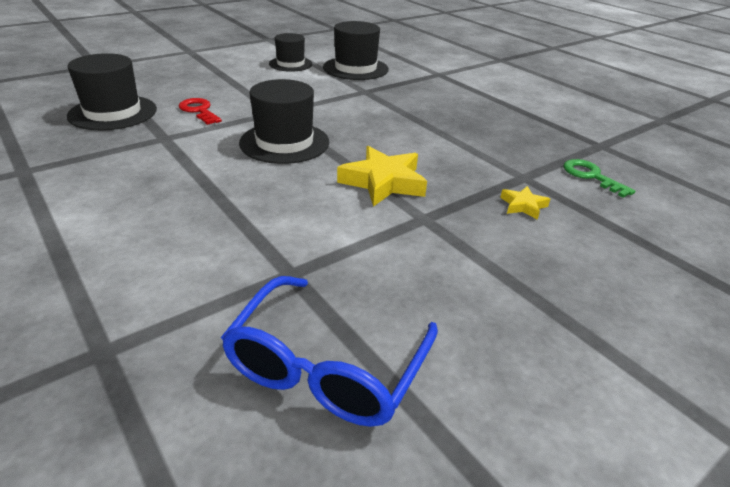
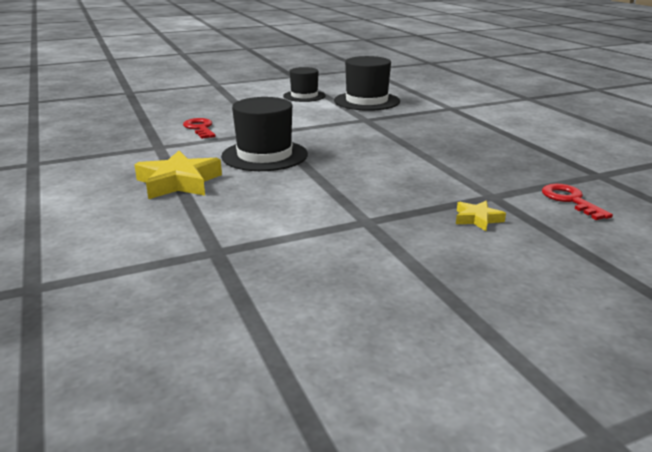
camera: 15 degrees right, 10 degrees down
black hat [67,53,157,130] -> none
blue glasses [221,276,438,427] -> none
yellow star [337,146,427,207] -> yellow star moved to [134,151,222,199]
green key [563,159,635,198] -> red key [542,184,613,220]

